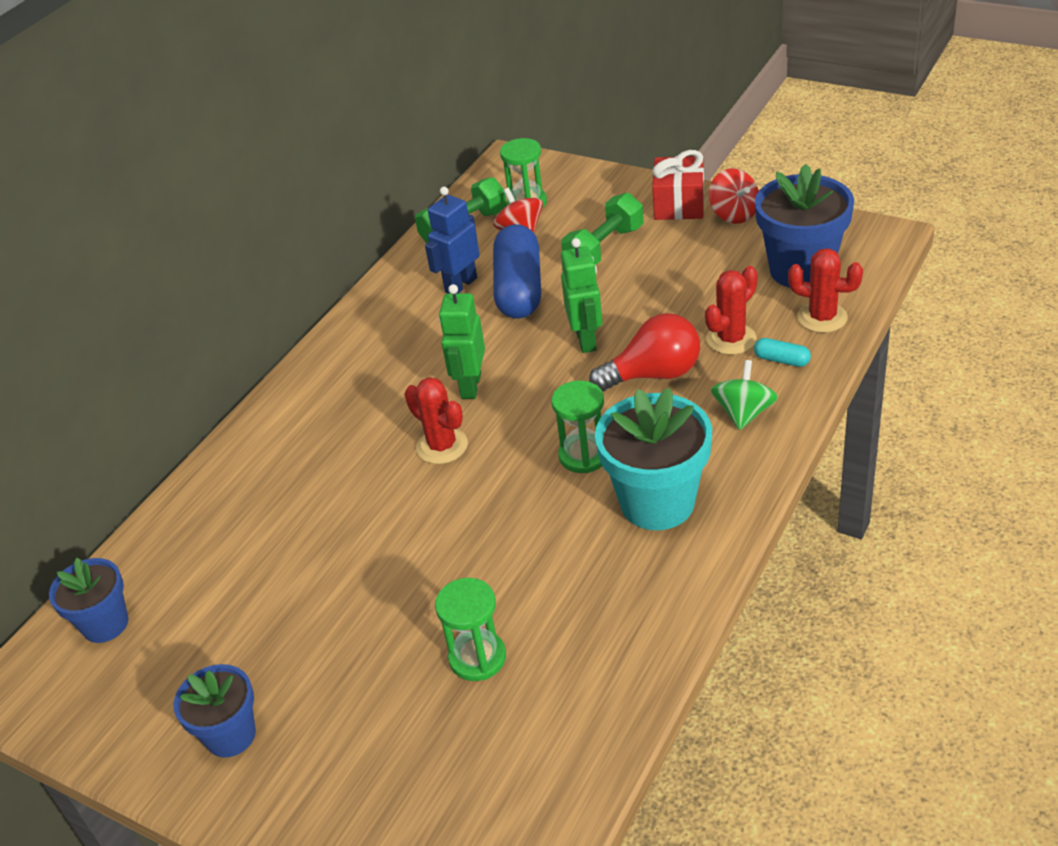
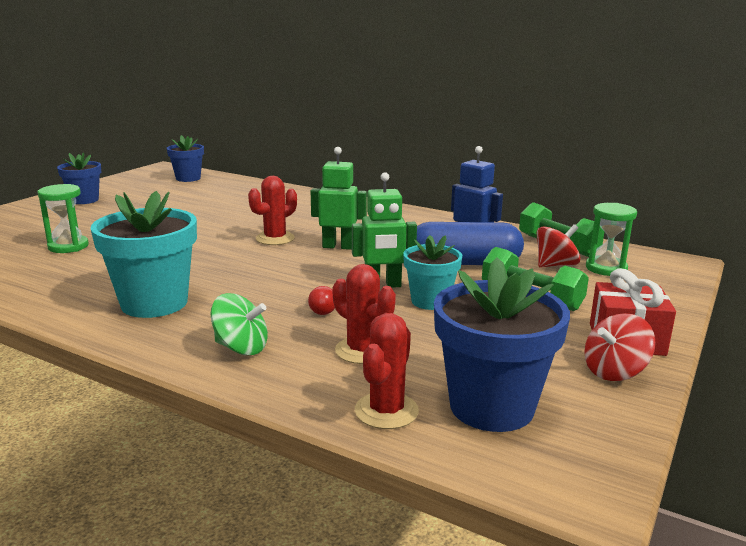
camera: 85 degrees right, 20 degrees down
green hourglass [551,380,604,473] -> none
red light bulb [589,313,700,391] -> red light bulb [308,286,335,315], size x0.45
turquoise capsule [754,338,811,367] -> none
none -> turquoise flower pot [403,235,462,310]

